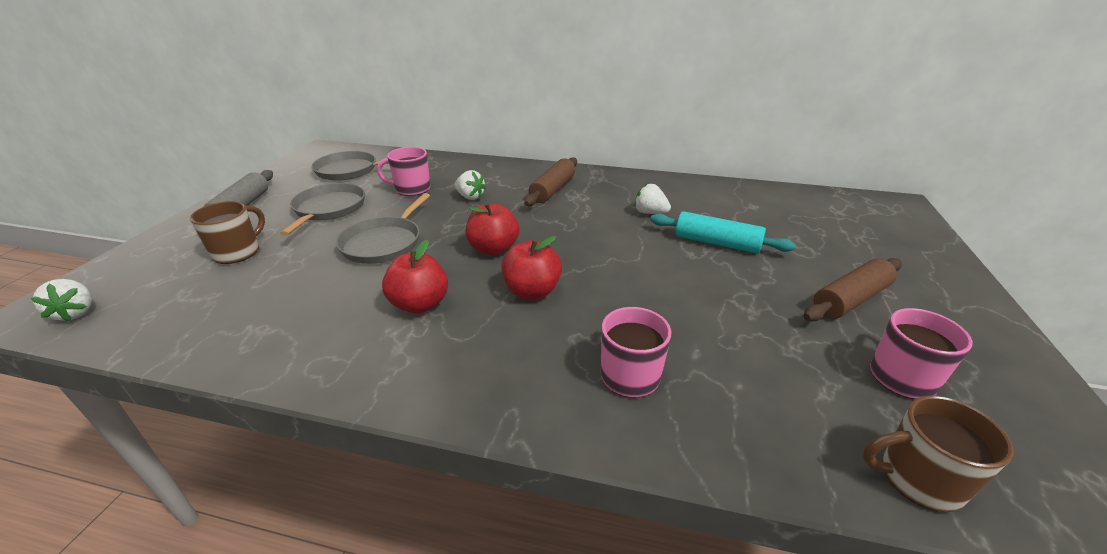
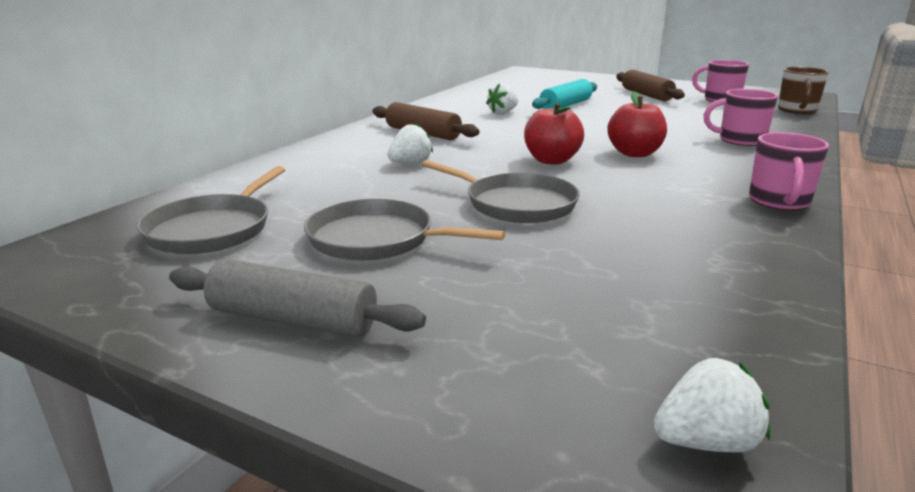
camera: 75 degrees left, 10 degrees down
brown mug [190,201,265,264] -> none
pink mug [377,147,430,196] -> pink mug moved to [749,132,829,210]
red apple [382,240,448,314] -> none

